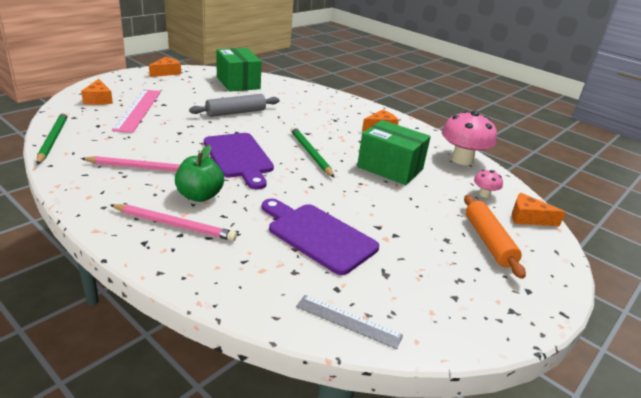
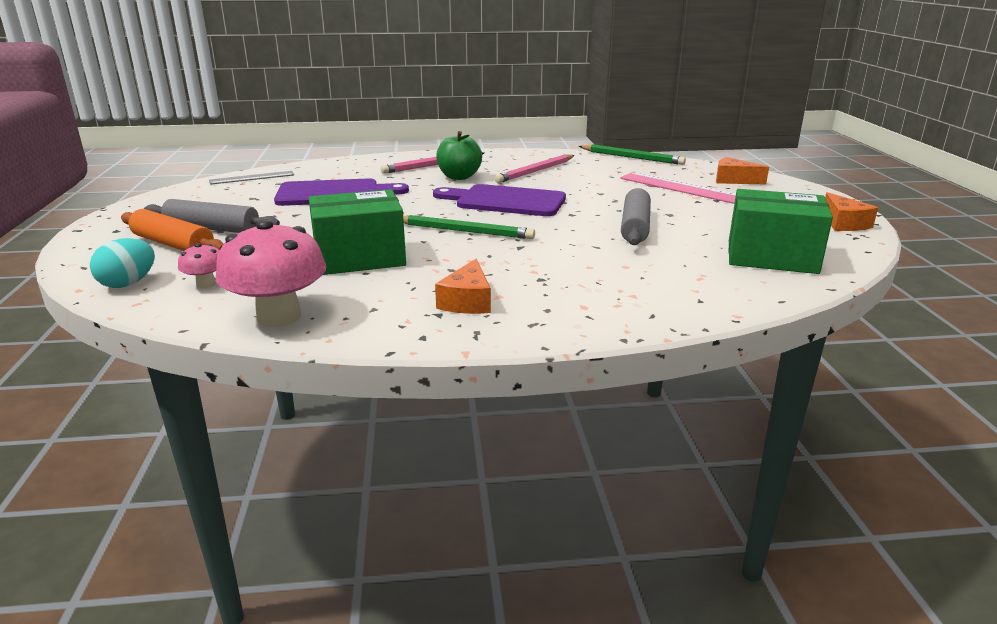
camera: 135 degrees right, 5 degrees down
orange cheese [512,193,565,226] -> turquoise egg [90,238,155,288]
none -> grey rolling pin [144,199,280,233]

